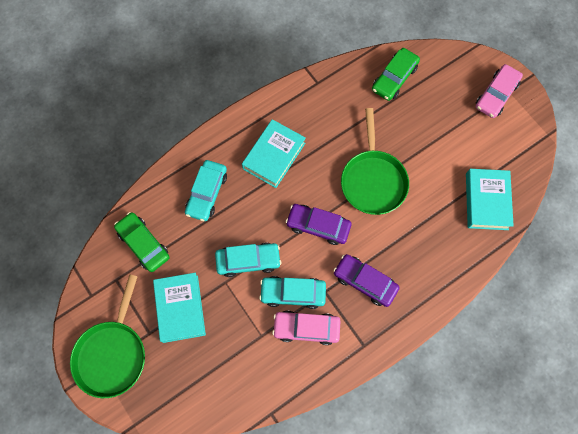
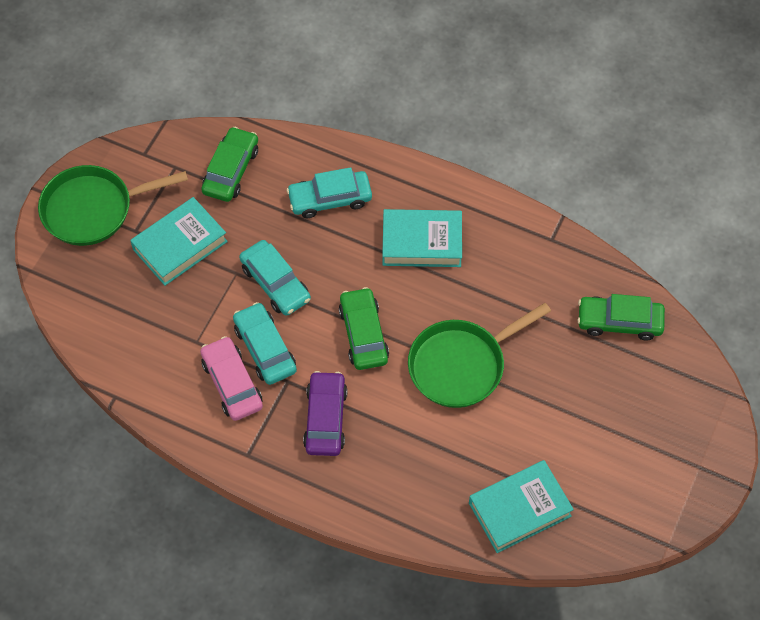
camera: 60 degrees right, 10 degrees down
purple car [286,204,351,245] -> green car [339,287,389,370]
pink car [476,64,523,118] -> none

